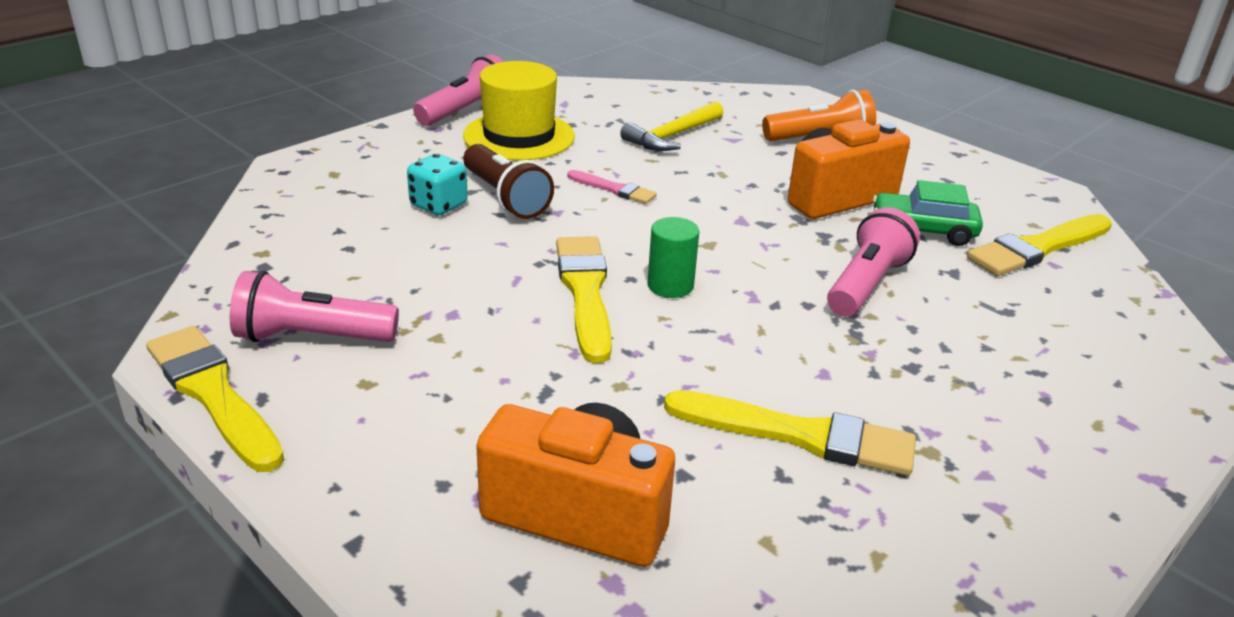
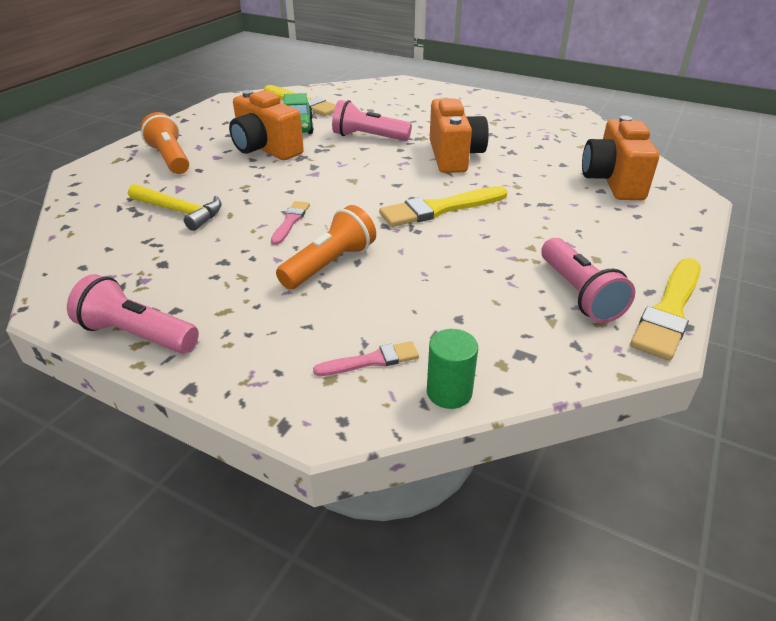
camera: 105 degrees left, 5 degrees up
turquoise dice [407,154,468,215] -> none
yellow hat [463,61,575,160] -> none
brown flashlight [463,144,554,219] -> orange flashlight [276,205,376,289]
green cylinder [648,217,700,298] -> green cylinder moved to [427,329,478,409]
yellow brush [664,390,916,476] -> none
none -> pink brush [313,341,419,376]
none -> orange camera [430,98,489,173]

